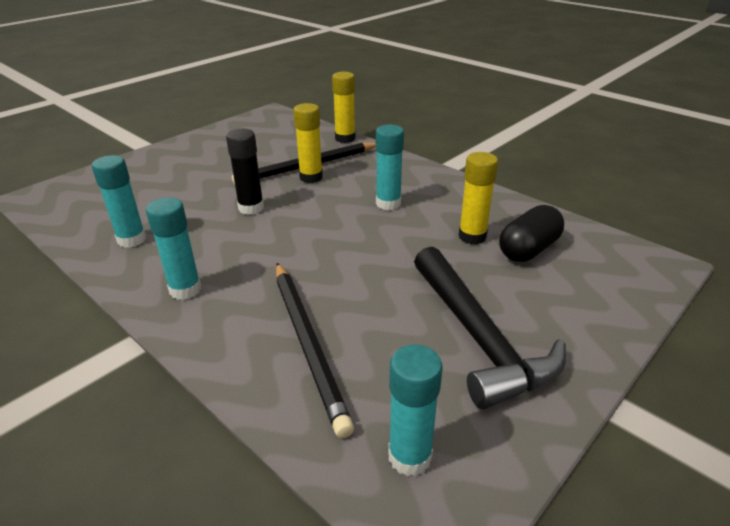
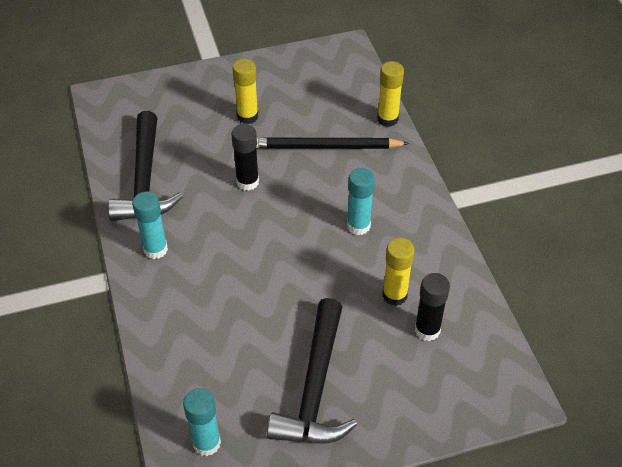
camera: 30 degrees right, 15 degrees up
turquoise glue stick [92,155,146,248] -> black hammer [108,111,183,221]
black pencil [276,263,354,438] -> none
yellow glue stick [293,103,323,183] -> yellow glue stick moved to [232,59,258,124]
black capsule [499,205,564,262] -> black glue stick [415,273,450,341]

